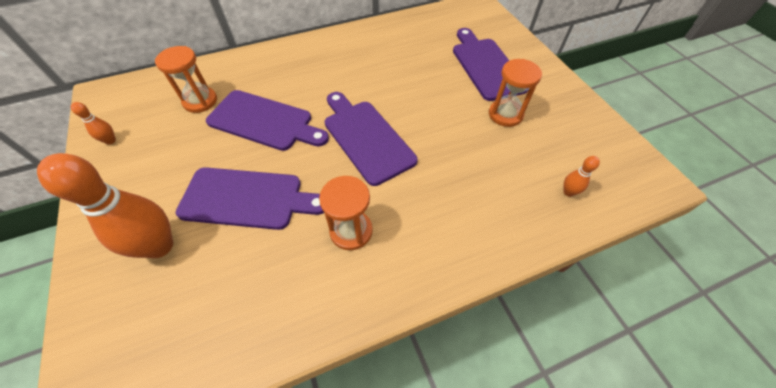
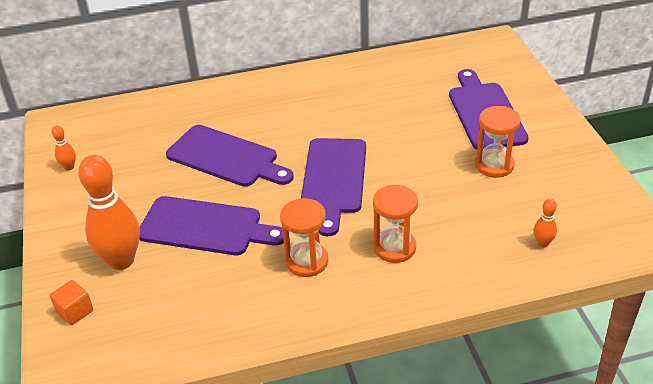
camera: 10 degrees right, 15 degrees down
orange hourglass [155,46,217,113] -> orange hourglass moved to [373,185,418,263]
purple cutting board [325,92,418,186] -> purple cutting board turned 150 degrees counterclockwise [301,138,366,236]
none -> orange cube [50,280,93,325]

